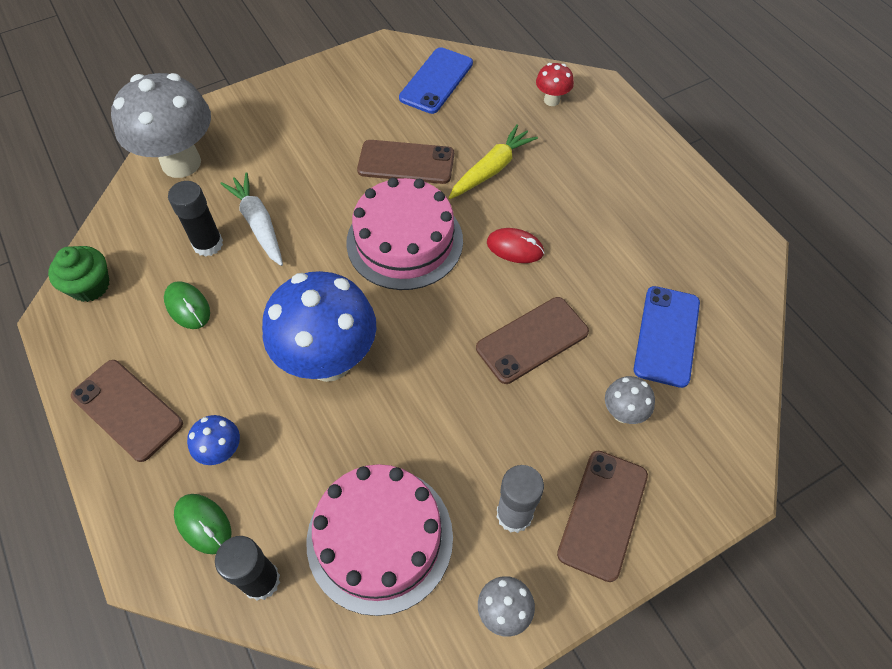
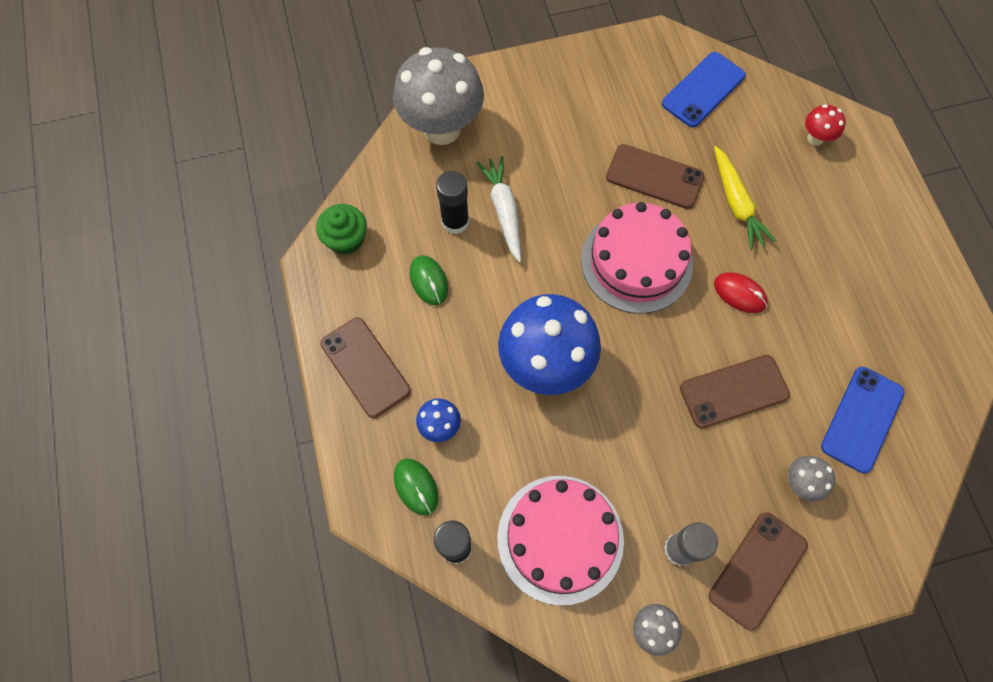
camera: 15 degrees right, 10 degrees up
yellow carrot [448,125,538,199] -> yellow carrot turned 105 degrees clockwise [714,146,777,250]

